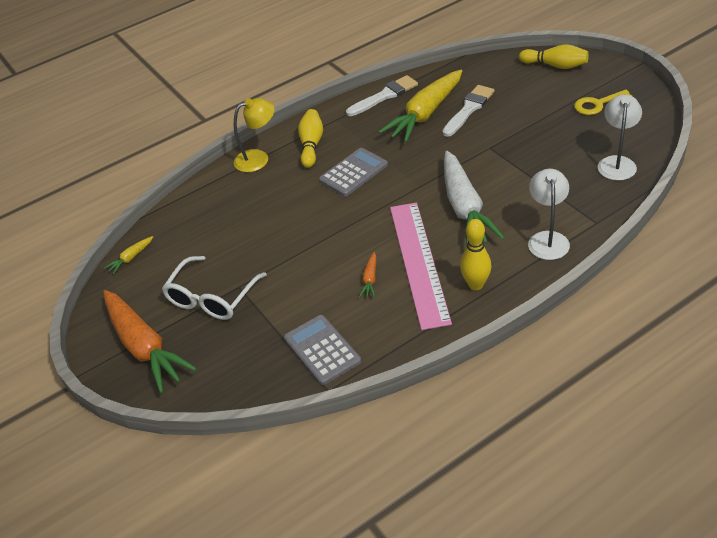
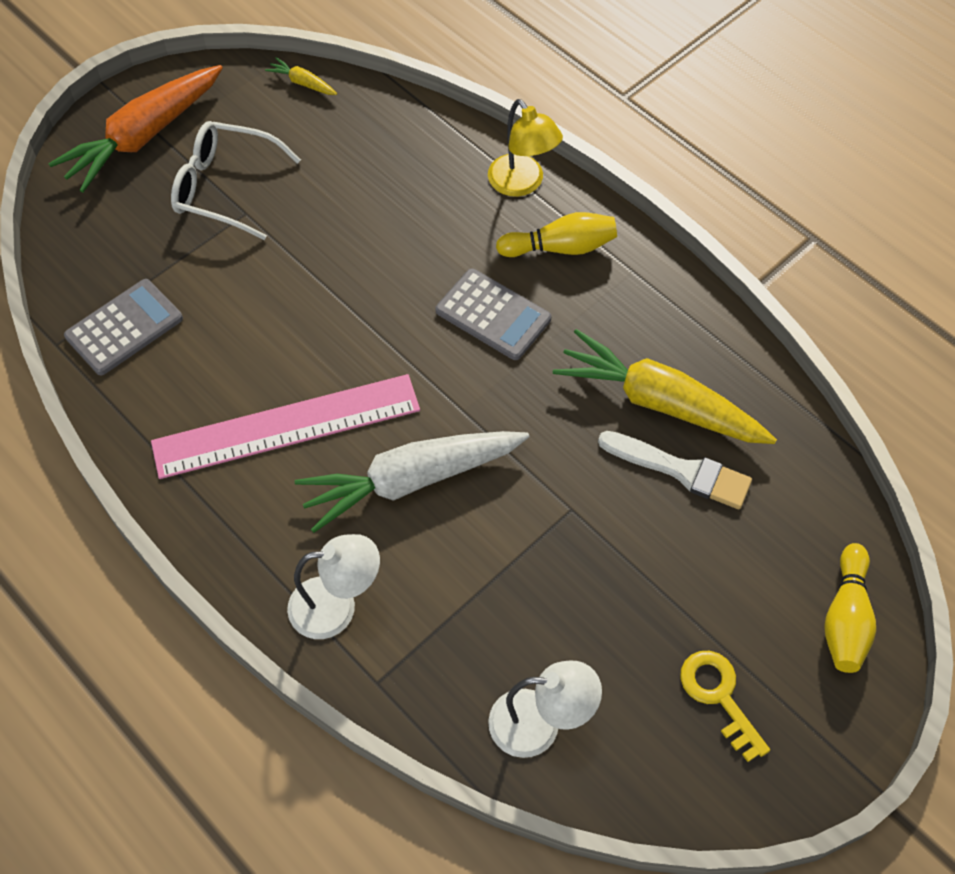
camera: 75 degrees right, 15 degrees up
white brush [346,75,418,116] -> none
orange carrot [359,252,377,298] -> none
yellow bowling pin [460,219,492,290] -> none

